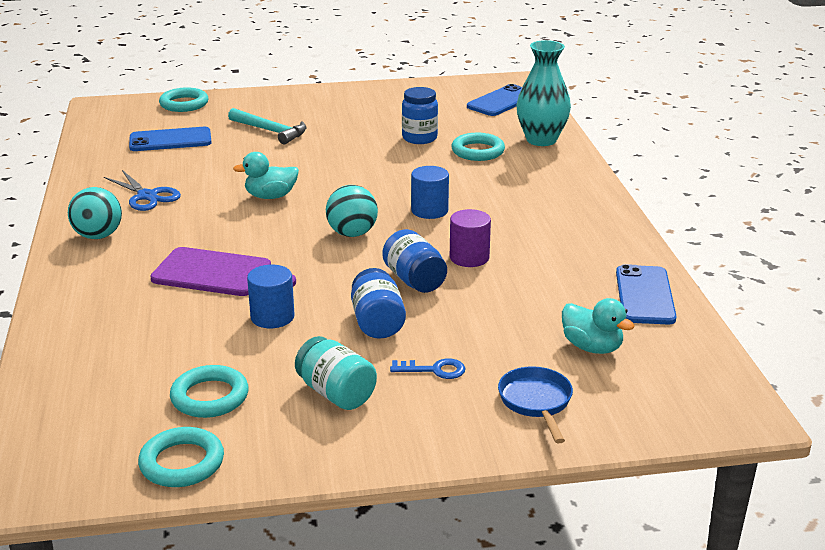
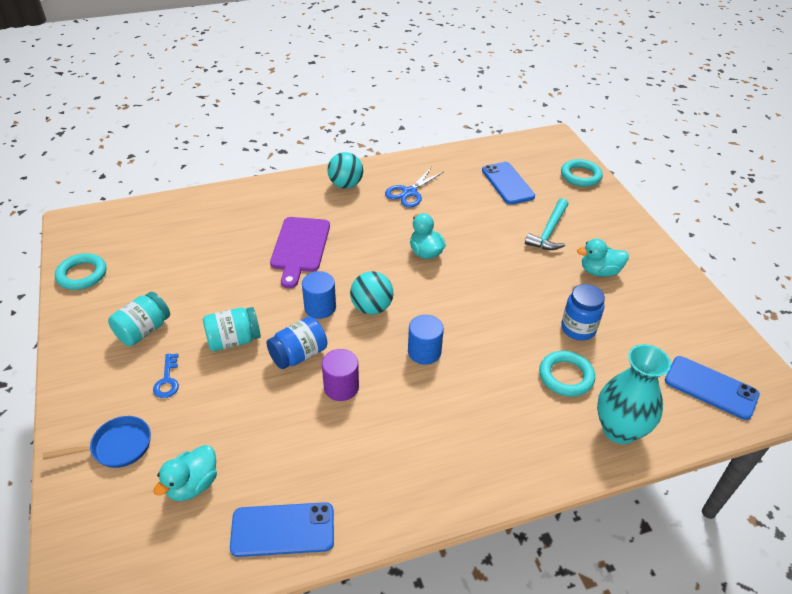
camera: 80 degrees right, 15 degrees up
turquoise ring [170,365,249,418] -> none
blue cylinder [247,265,295,328] -> blue cylinder moved to [302,271,336,319]
blue jar [351,268,406,339] -> turquoise jar [203,307,261,351]
none -> turquoise duck [577,239,629,277]

